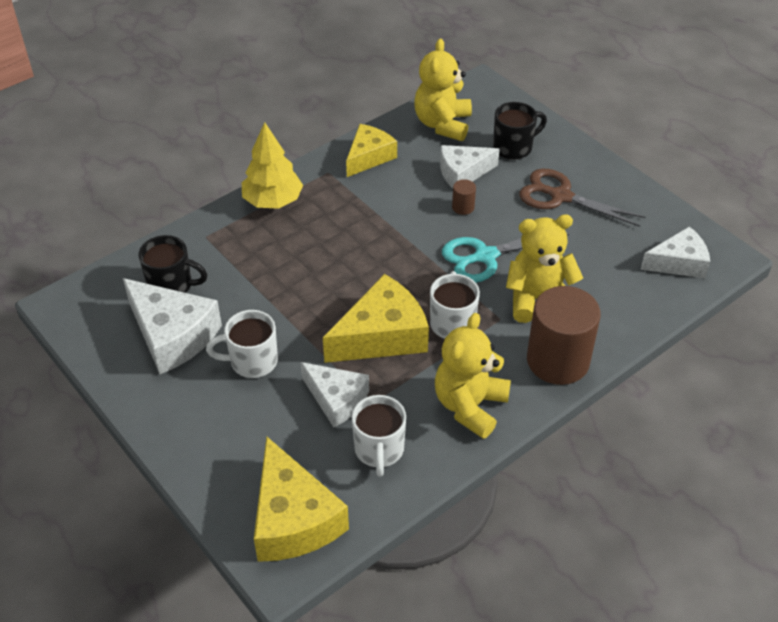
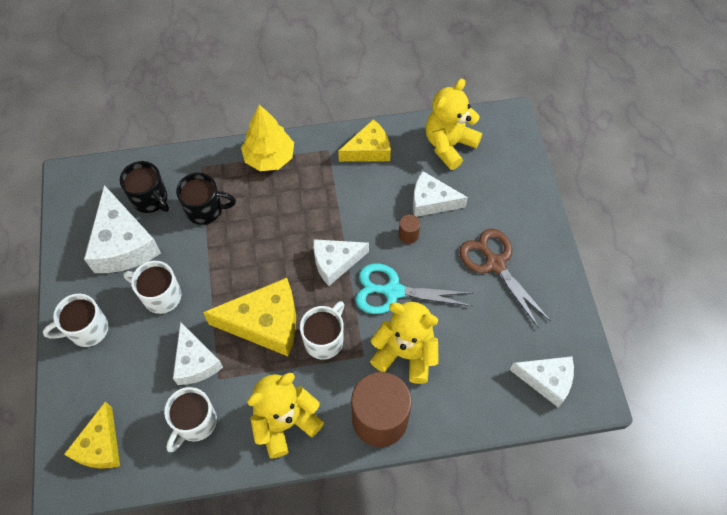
camera: 30 degrees right, 15 degrees up
yellow cheese [254,437,349,562] -> yellow cheese [64,401,120,469], size x0.65
black mug [493,102,547,160] -> black mug moved to [176,173,236,225]
none -> white mug [43,294,109,347]
none -> white cheese [313,239,369,286]

